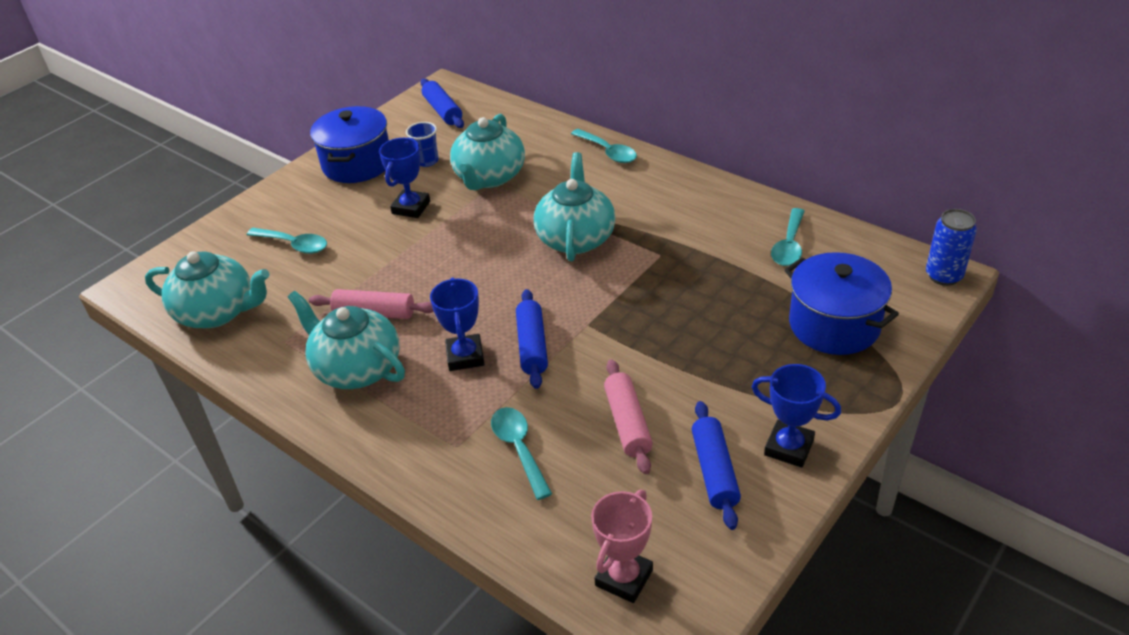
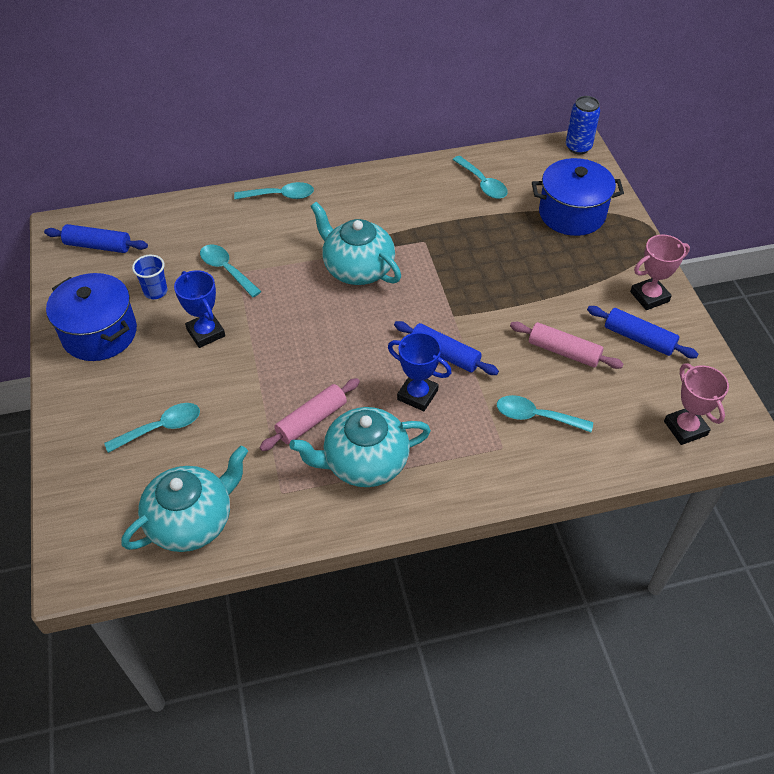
camera: 55 degrees left, 10 degrees up
turquoise teapot [450,114,525,190] -> turquoise spoon [200,244,262,297]
blue trophy [752,364,841,467] -> pink trophy [630,235,690,310]

